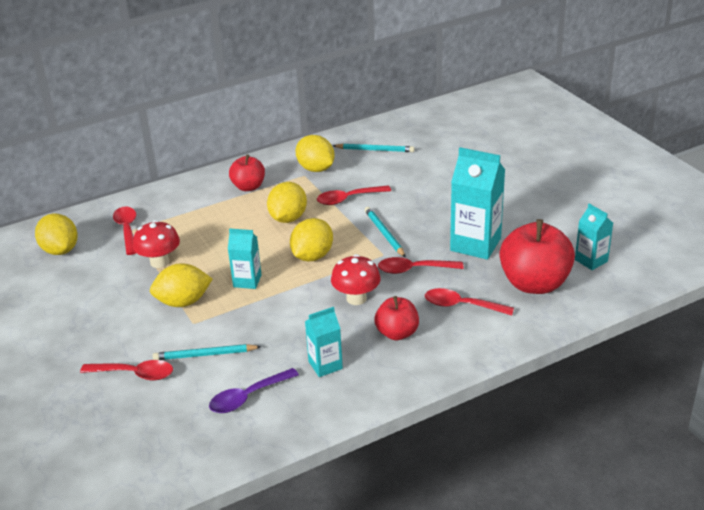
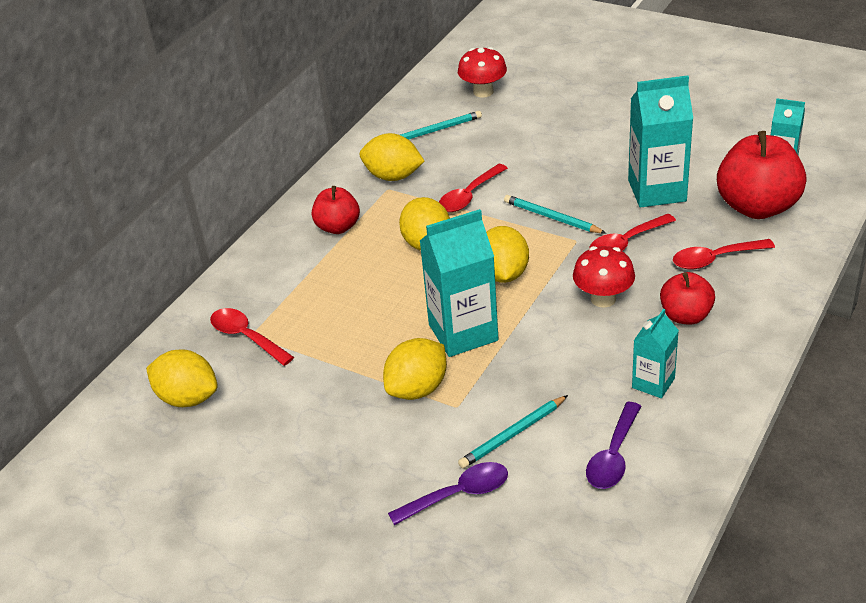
camera: 30 degrees left, 5 degrees up
red spoon [80,360,173,380] -> purple spoon [388,462,508,525]
red mushroom [133,220,180,268] -> red mushroom moved to [458,47,507,98]
turquoise carton [228,228,262,289] -> turquoise carton [420,209,499,357], size x1.76

